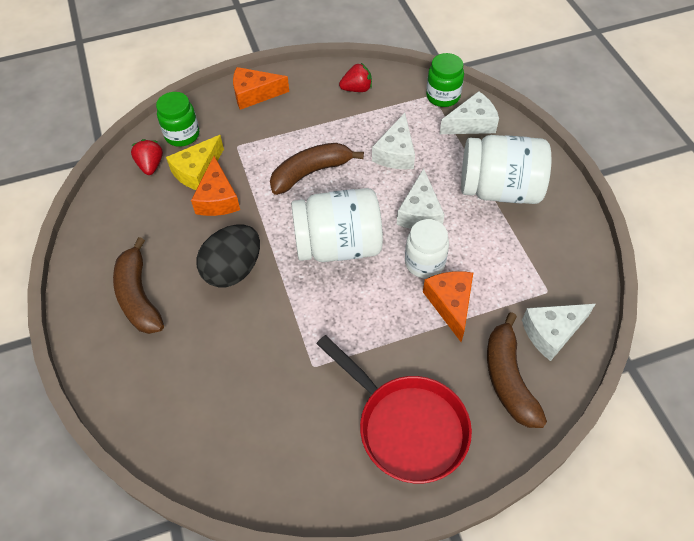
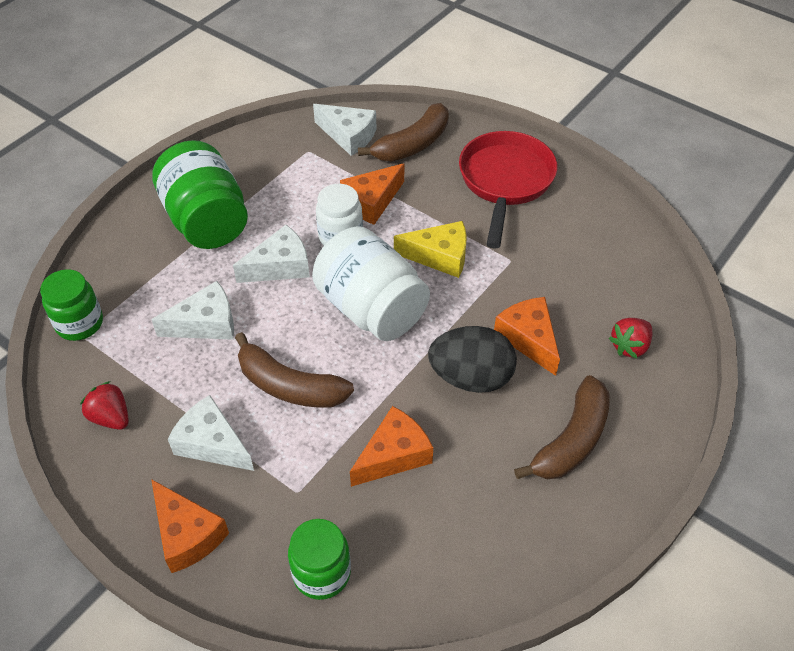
camera: 125 degrees left, 5 degrees down
red strawberry [131,139,163,175] -> red strawberry moved to [609,318,652,359]
yellow cheese [166,135,224,190] -> yellow cheese moved to [394,221,467,278]
white cheese [440,91,499,134] -> white cheese moved to [168,395,254,471]
white jar [461,135,551,204] -> green jar [152,140,248,249]
none -> orange cheese [494,297,560,376]

